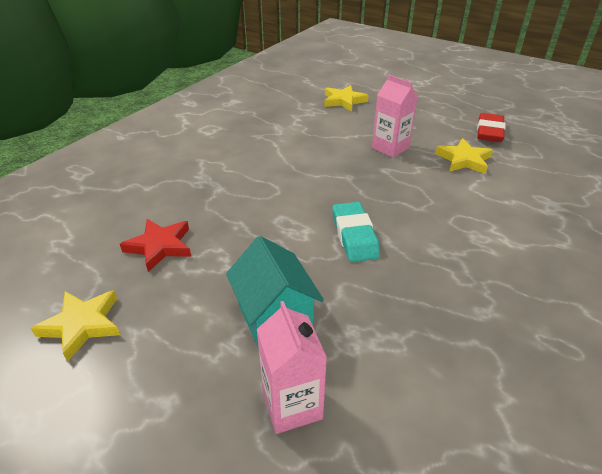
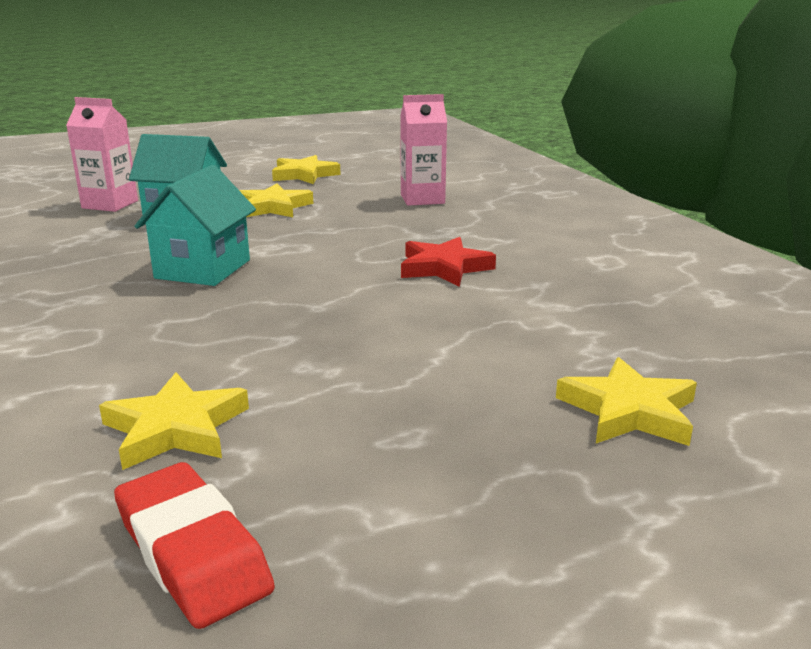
camera: 125 degrees right, 15 degrees down
red star [120,219,191,272] -> red star moved to [401,237,496,287]
turquoise eraser [332,202,380,262] -> turquoise house [134,165,256,286]
pink carton [372,74,418,158] -> pink carton moved to [400,94,447,206]
none -> yellow star [239,183,313,217]

